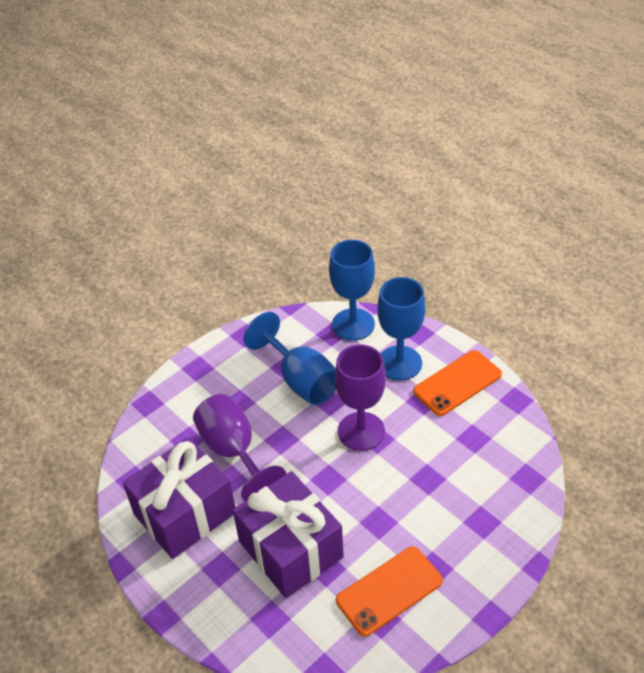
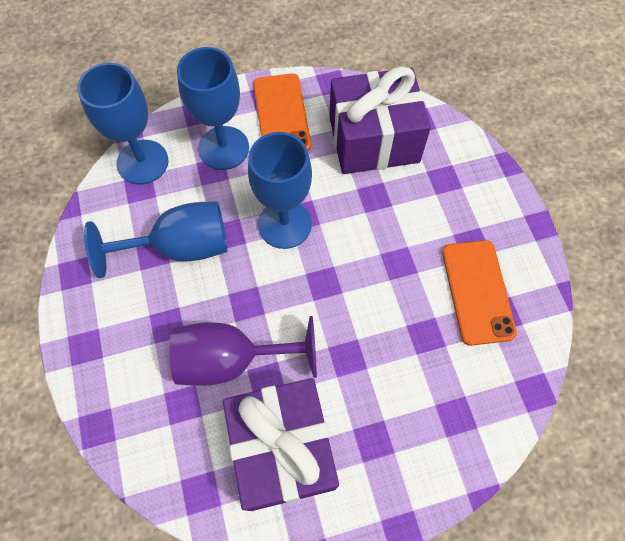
camera: 65 degrees left, 20 degrees up
purple gift [233,471,344,598] -> purple gift moved to [329,66,431,174]
purple goblet [335,345,386,451] -> blue goblet [248,132,312,249]

